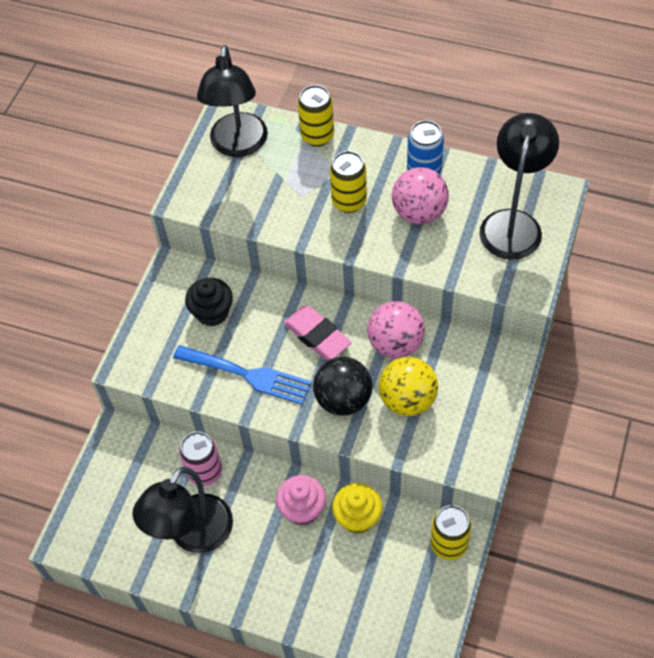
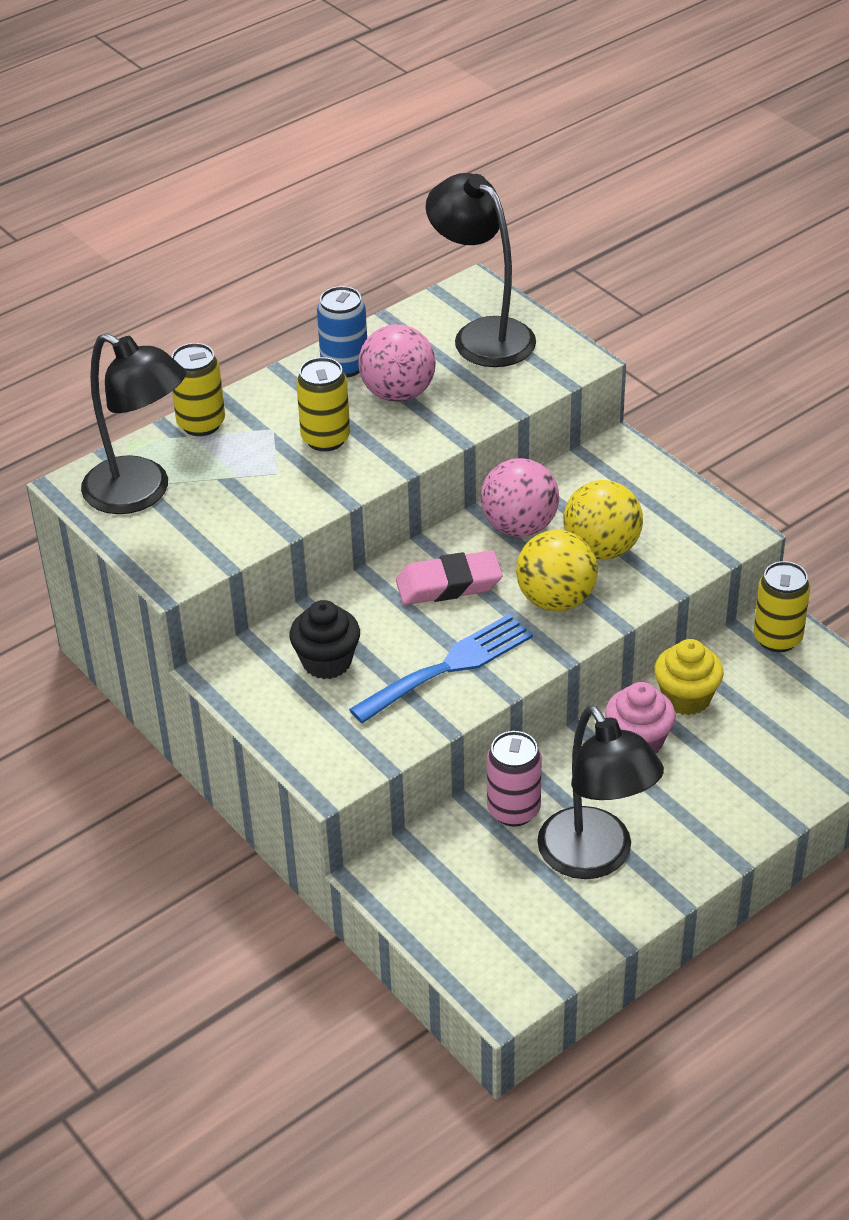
camera: 60 degrees left, 15 degrees down
black ball [313,357,372,416] -> yellow ball [516,530,598,611]

